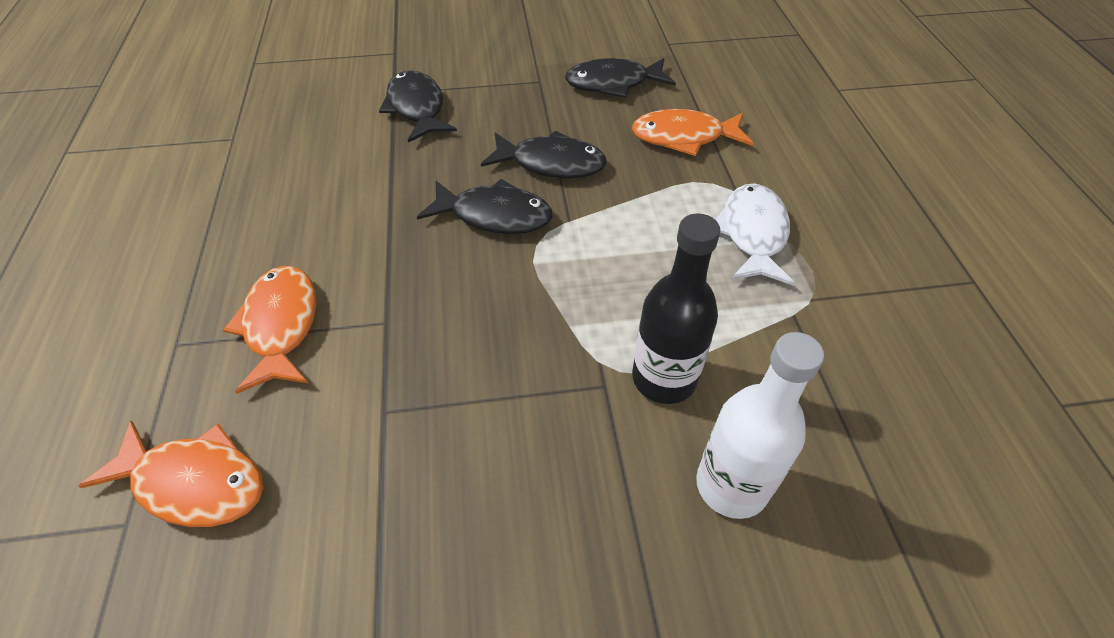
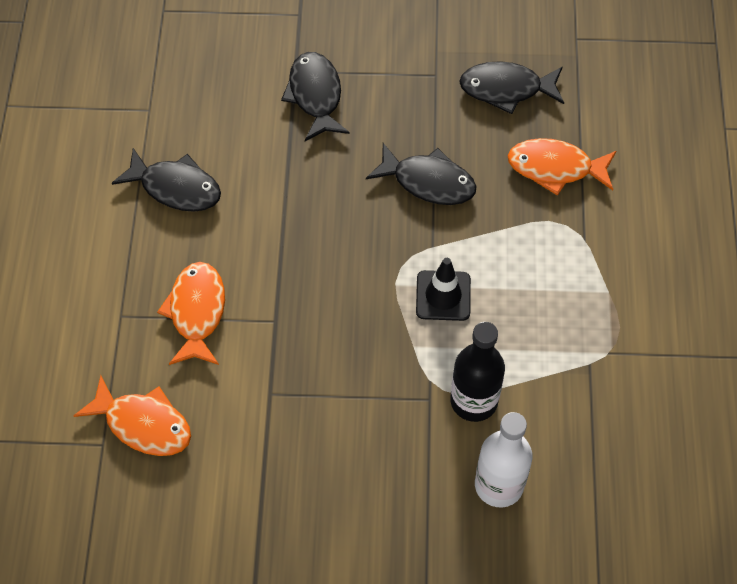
camera: 10 degrees right, 10 degrees up
black fish [417,179,553,234] -> black fish moved to [112,148,221,212]
white fish [715,183,794,285] -> none
none -> black traffic cone [416,258,471,321]

